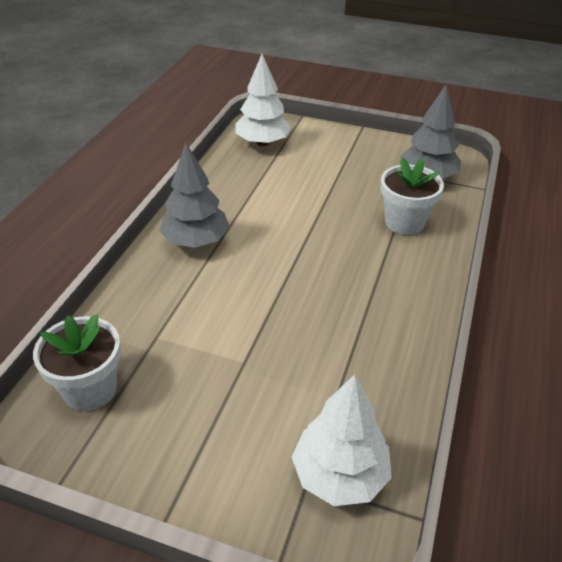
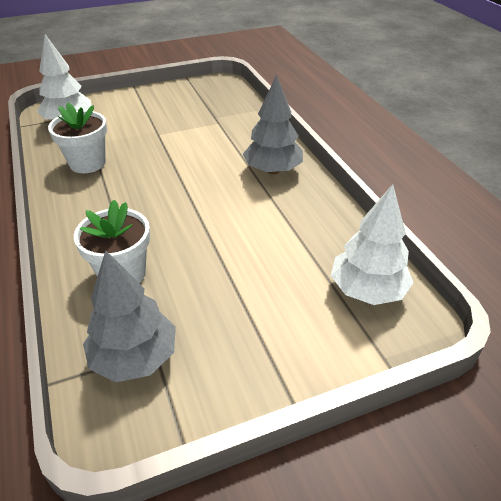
camera: 140 degrees right, 0 degrees up
white flower pot [33,314,121,411] -> white flower pot moved to [48,102,107,173]

